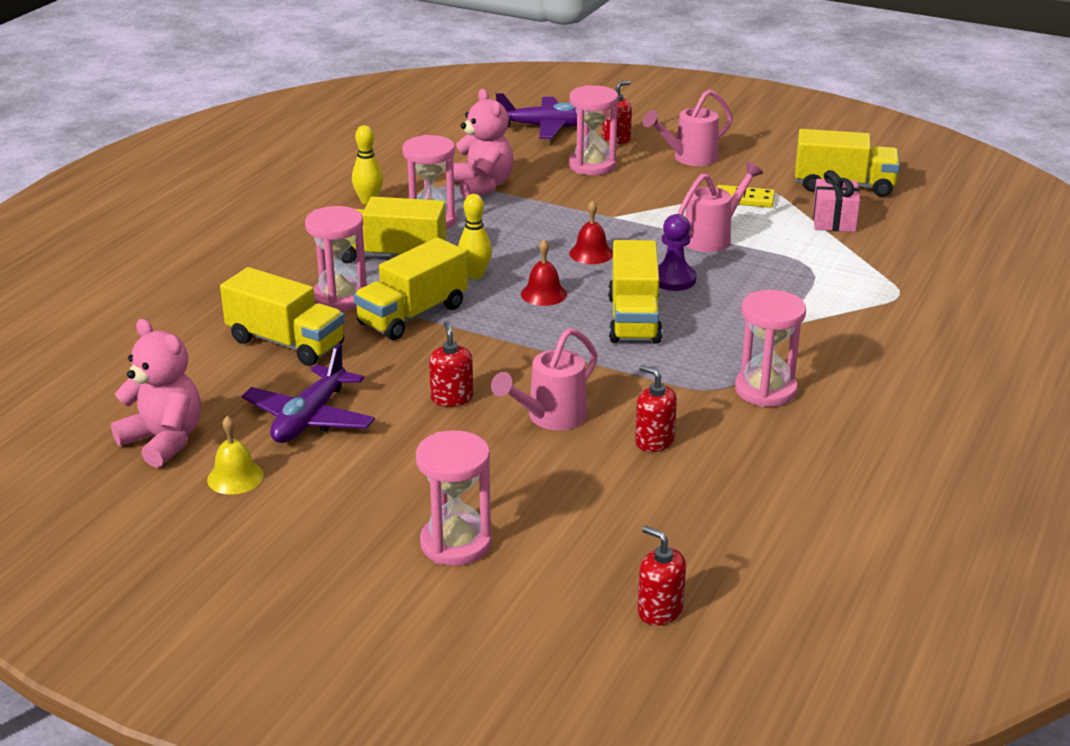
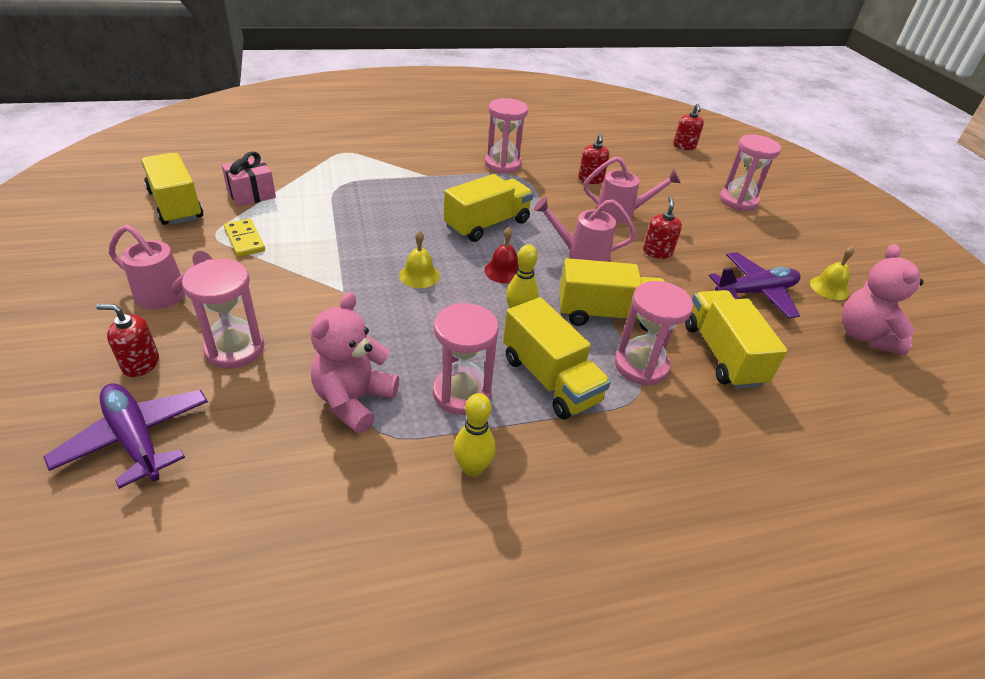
camera: 135 degrees left, 10 degrees up
red soap dispenser [429,321,473,407] -> red soap dispenser turned 150 degrees clockwise [643,197,682,259]
red bell [569,200,613,264] -> yellow bell [399,230,440,288]
purple pawn [658,214,697,291] -> none
pink watering can [678,162,763,252] -> pink watering can moved to [534,197,636,262]

